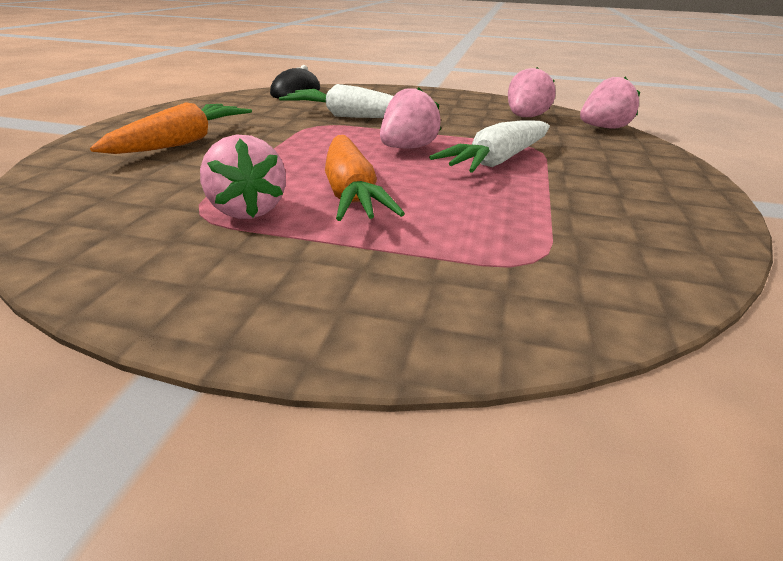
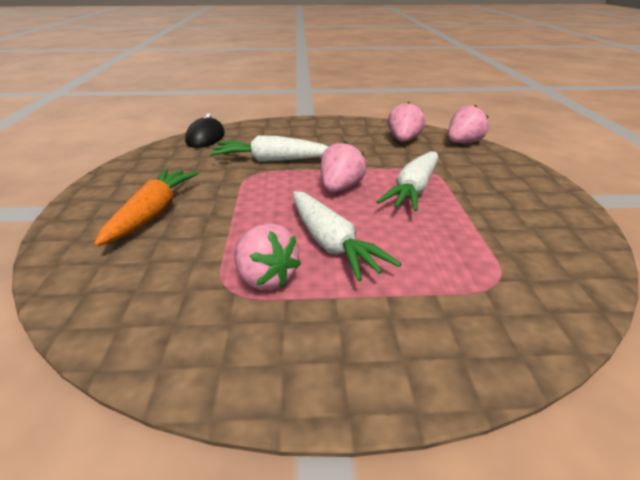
camera: 15 degrees left, 0 degrees up
orange carrot [325,135,405,221] -> white carrot [293,191,401,281]

